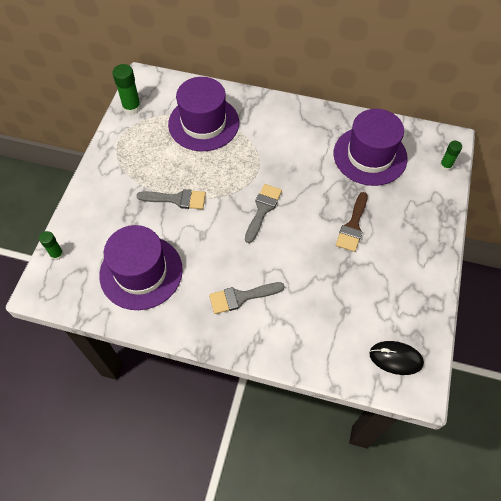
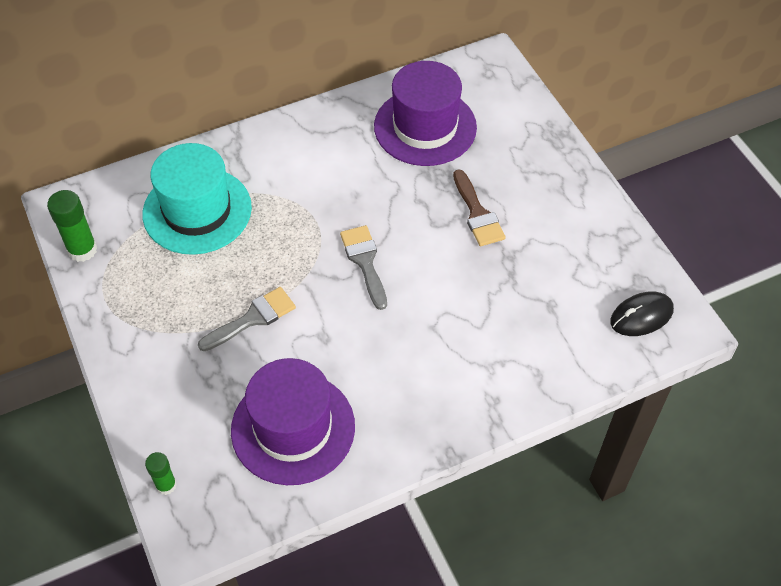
camera: 40 degrees left, 5 degrees down
purple hat [168,77,239,151] -> turquoise hat [142,143,252,255]
grey brush [209,282,285,314] -> none
green glue stick [440,141,462,171] -> none

